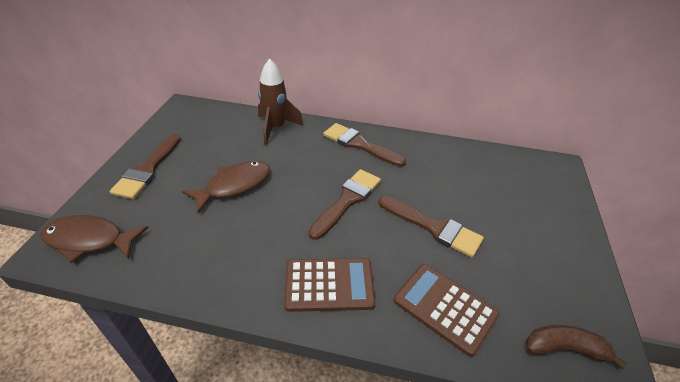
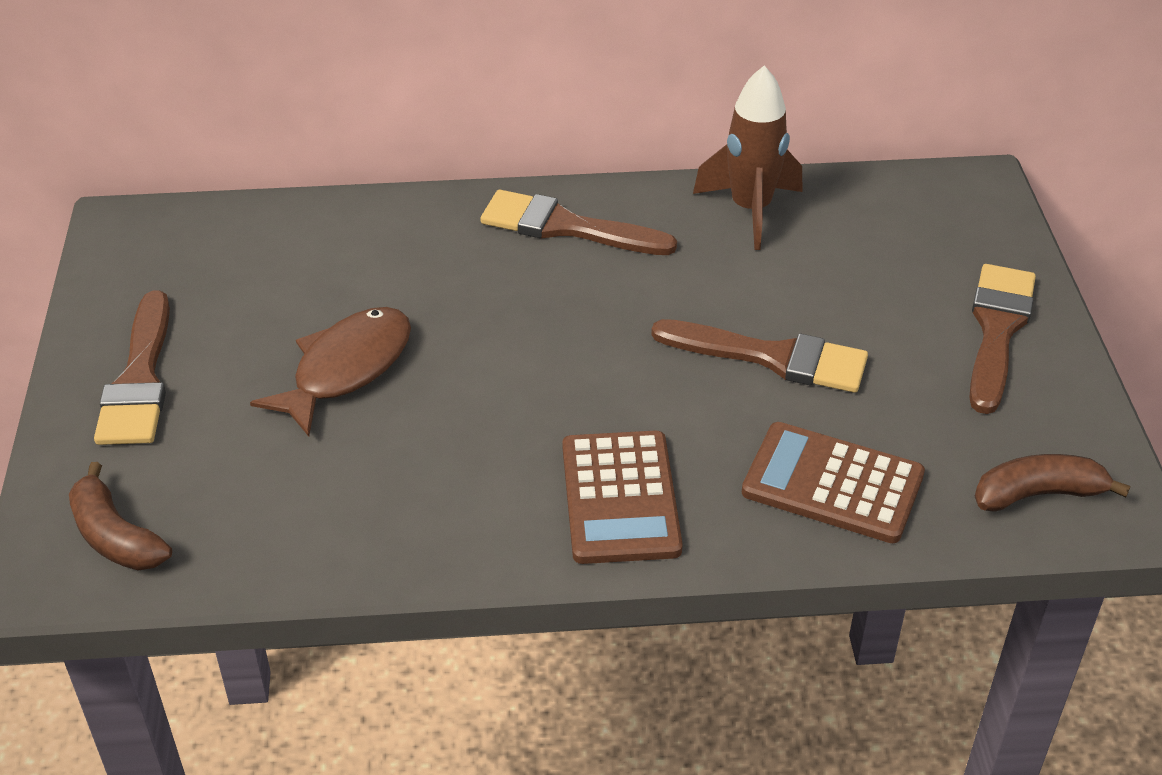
camera: 15 degrees left, 0 degrees up
brown fish [40,215,149,263] -> brown banana [69,462,172,570]
brown rocket [258,58,303,145] -> brown rocket moved to [693,65,802,250]
brown calculator [284,258,375,312] -> brown calculator turned 105 degrees clockwise [563,430,683,564]
brown brush [309,169,381,240] -> brown brush moved to [969,264,1036,414]

